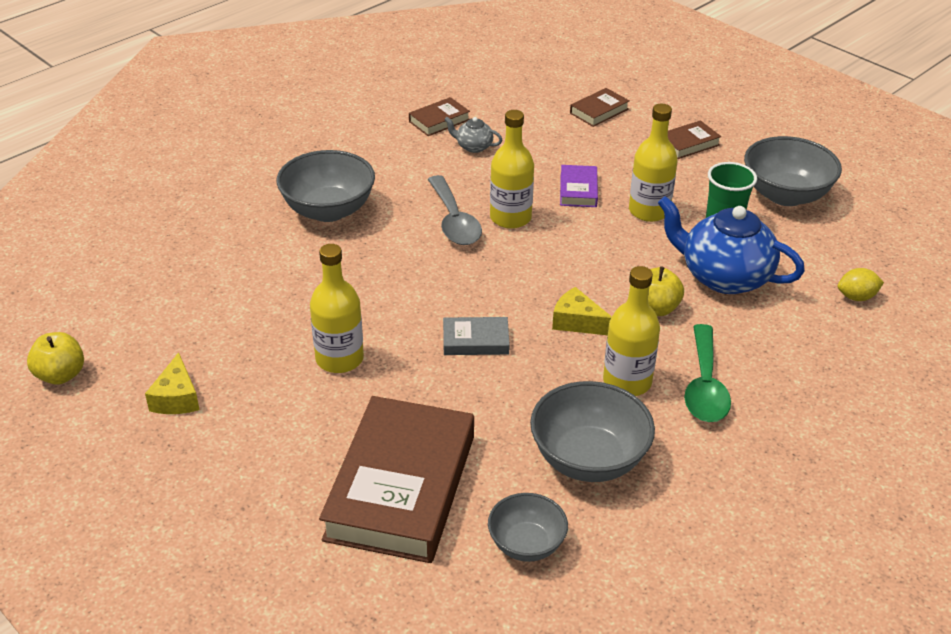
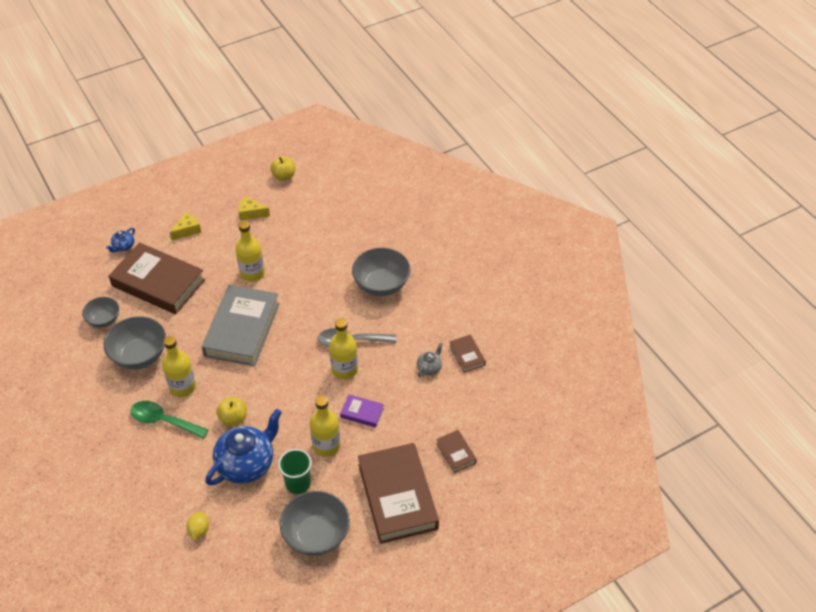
camera: 105 degrees right, 10 degrees up
grey book [443,317,510,355] -> grey book [202,285,280,366], size x2.30
yellow cheese [552,287,612,335] -> yellow cheese moved to [170,212,201,241]
brown book [668,120,721,159] -> brown book [358,443,439,544], size x2.30
none -> blue teapot [106,228,135,253]

